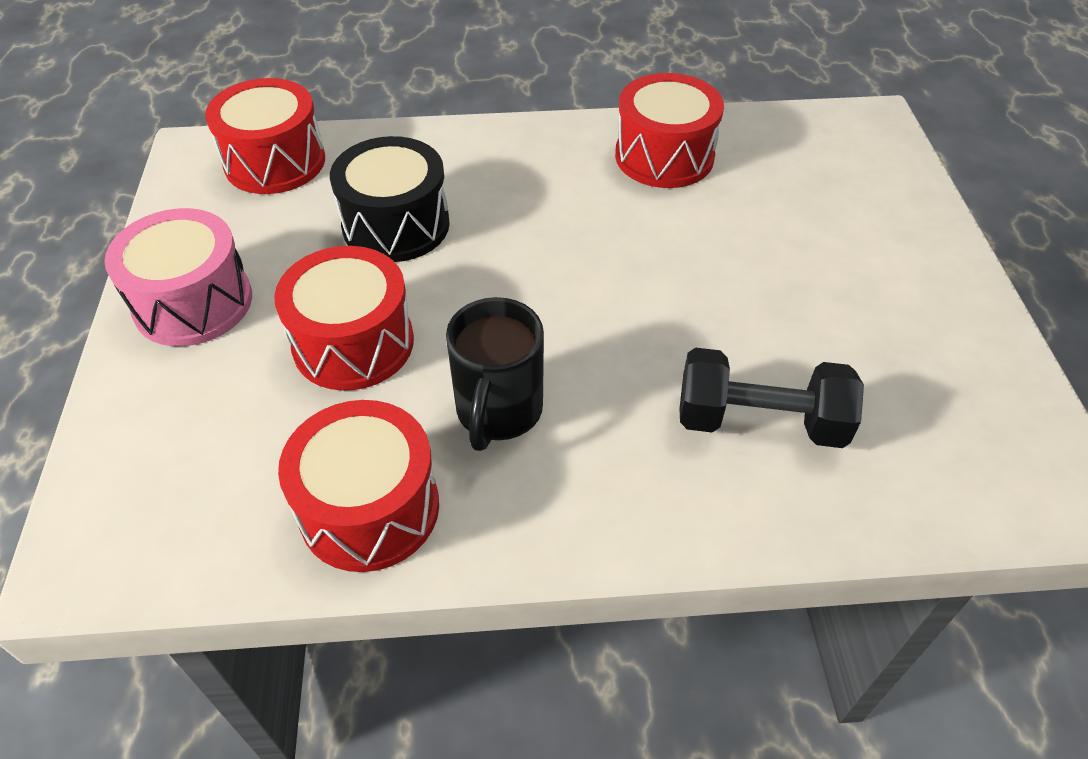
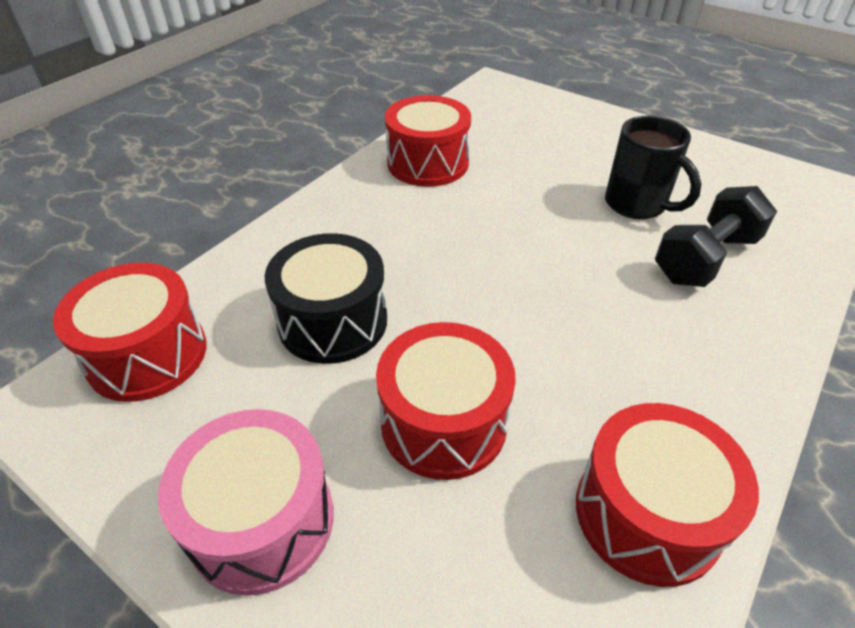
camera: 50 degrees left, 5 degrees down
black mug [446,297,544,451] -> black mug moved to [605,115,701,219]

